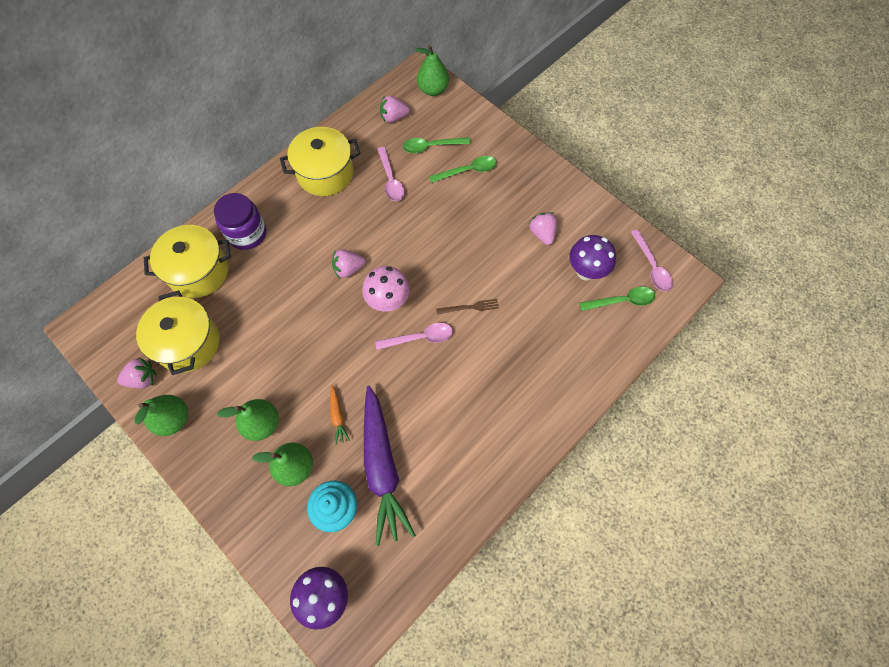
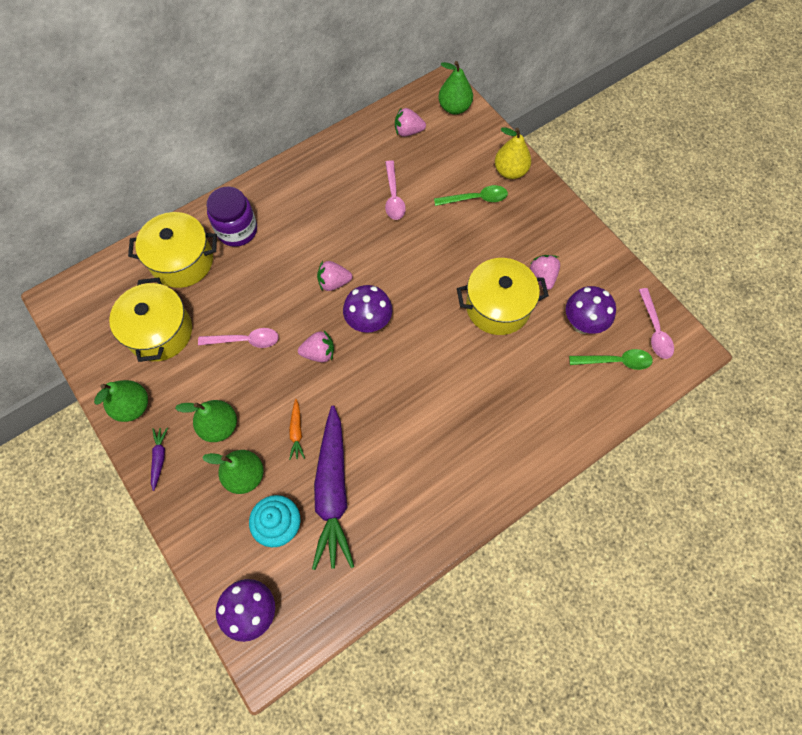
camera: 10 degrees right, 0 degrees up
pink strawberry [117,357,156,389] -> pink strawberry moved to [298,331,334,362]
yellow pot [280,127,361,196] -> yellow pot moved to [457,258,549,335]
pink mushroom [362,266,410,311] -> purple mushroom [343,285,392,333]
pink spoon [375,323,453,350] -> pink spoon moved to [198,328,279,348]
green spoon [403,137,470,153] -> none
brown fork [436,299,499,315] -> none
none -> purple carrot [151,428,168,491]
none -> yellow pear [495,127,531,179]

